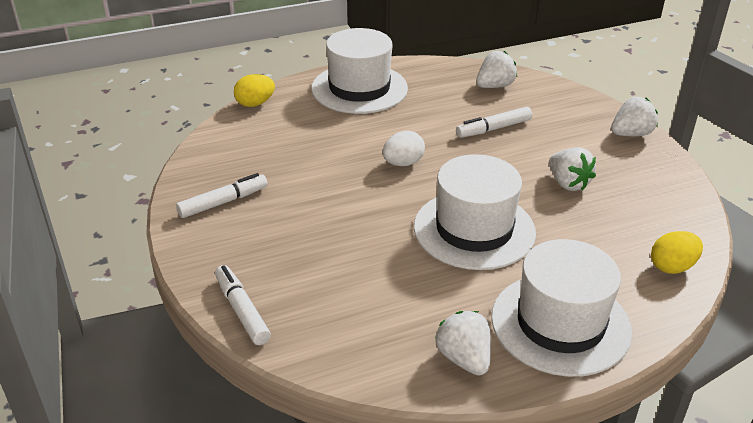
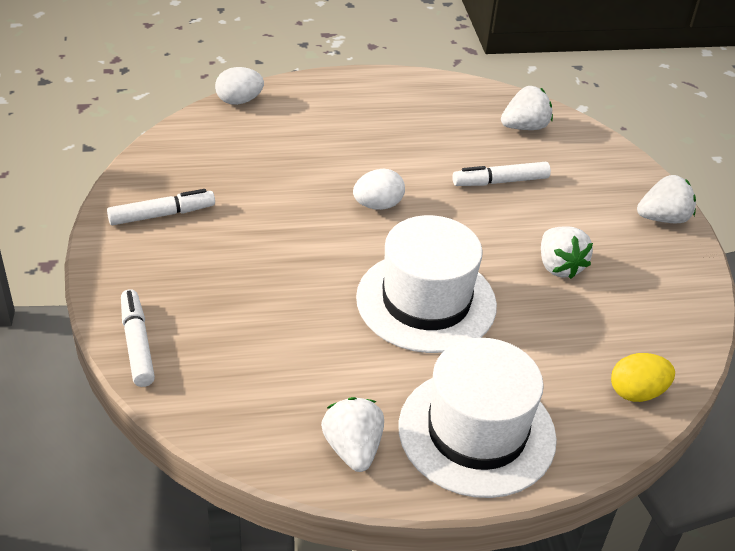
camera: 10 degrees right, 5 degrees up
yellow egg [234,74,275,107] -> white egg [215,67,264,105]
white hat [311,28,408,114] -> none

